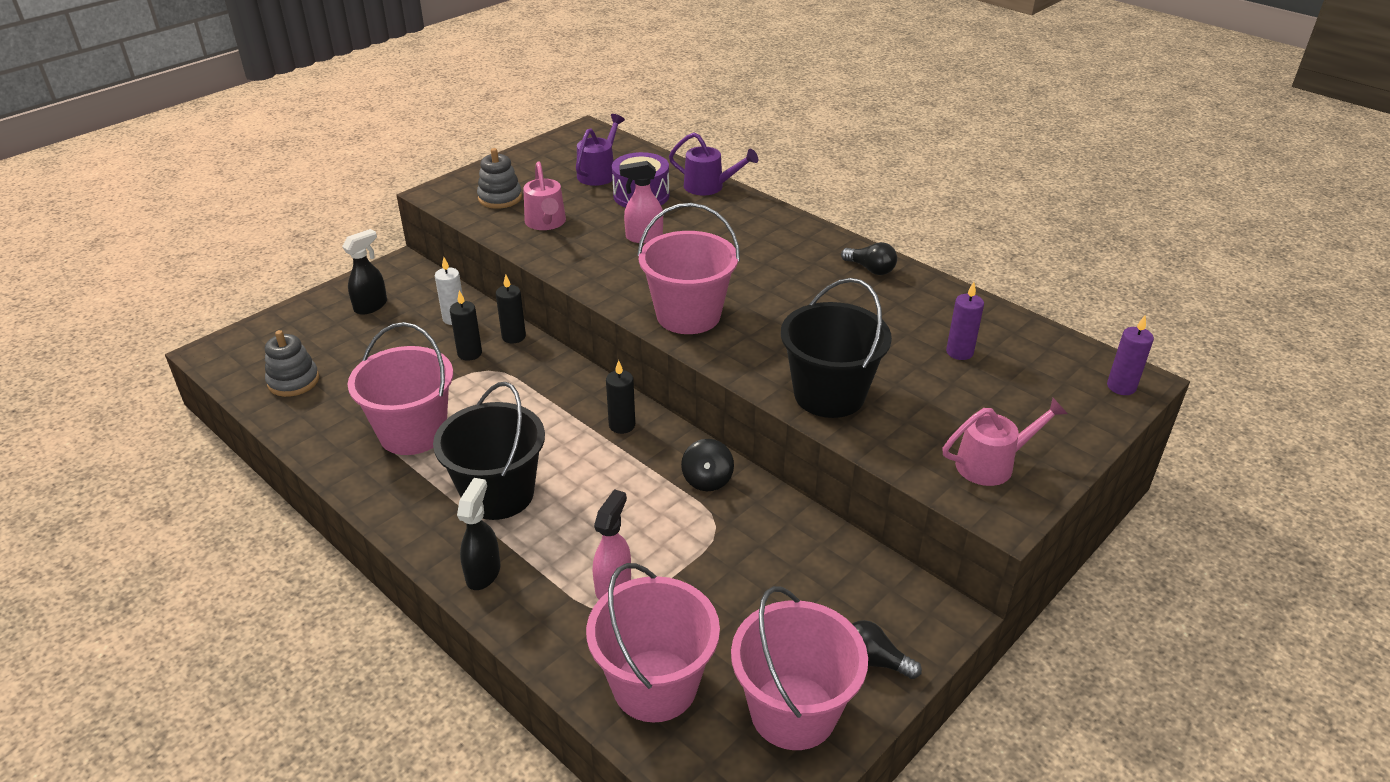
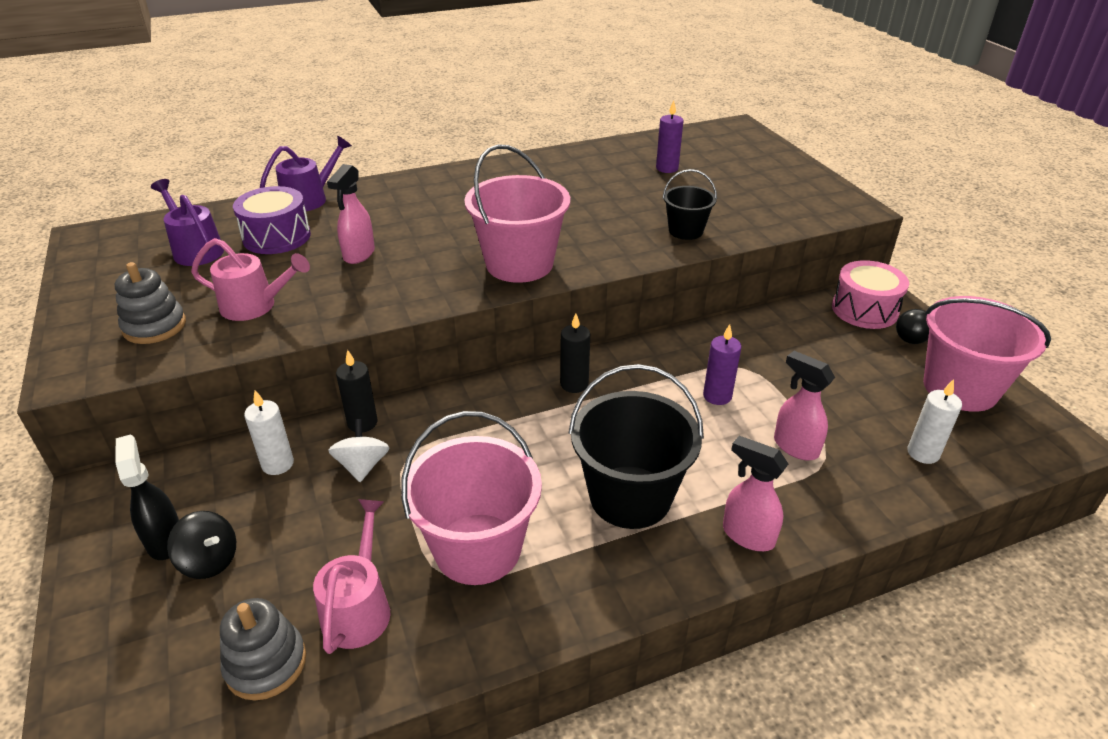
camera: 65 degrees left, 0 degrees up
black candle [450,290,482,361] -> white spinning top [328,419,389,482]
black spray bottle [457,478,500,590] -> pink spray bottle [723,436,788,551]
pink bucket [586,563,720,722] -> white candle [907,379,962,464]
black spinning top [681,439,734,491] -> black spinning top moved to [167,511,236,579]
black bucket [781,278,892,418] -> black bucket [662,169,717,240], size x0.54
black light bulb [841,242,897,275] -> none
pink watering can [942,398,1068,486] -> pink watering can moved to [313,499,390,654]
purple candle [1107,316,1154,395] -> purple candle moved to [703,324,741,405]
none -> pink drum [832,260,909,329]

